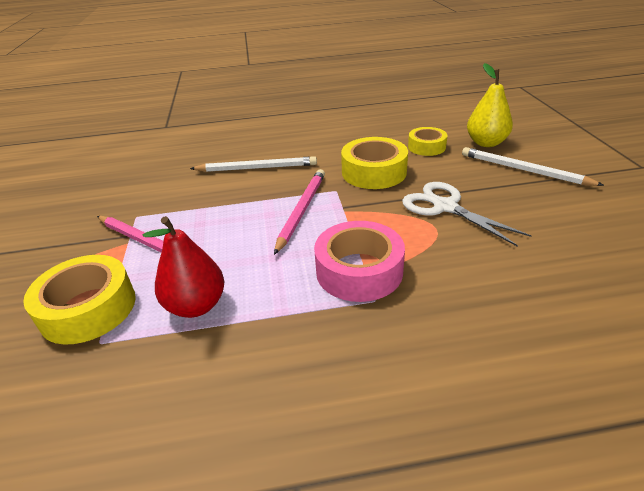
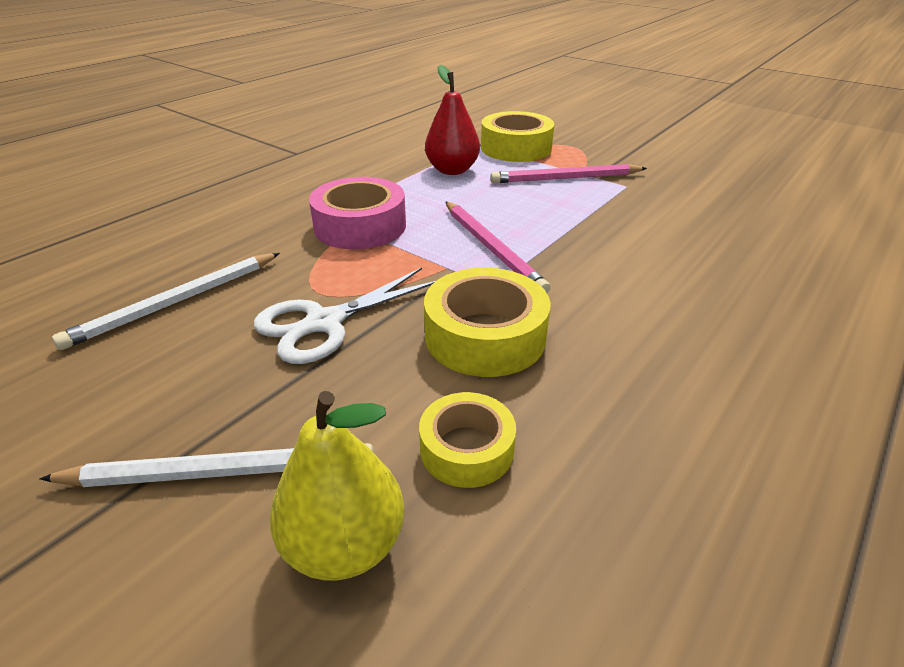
camera: 135 degrees right, 0 degrees up
white pencil [190,156,317,172] -> white pencil moved to [52,253,280,350]
white scissors [402,182,532,247] -> white scissors turned 135 degrees clockwise [254,268,436,364]

